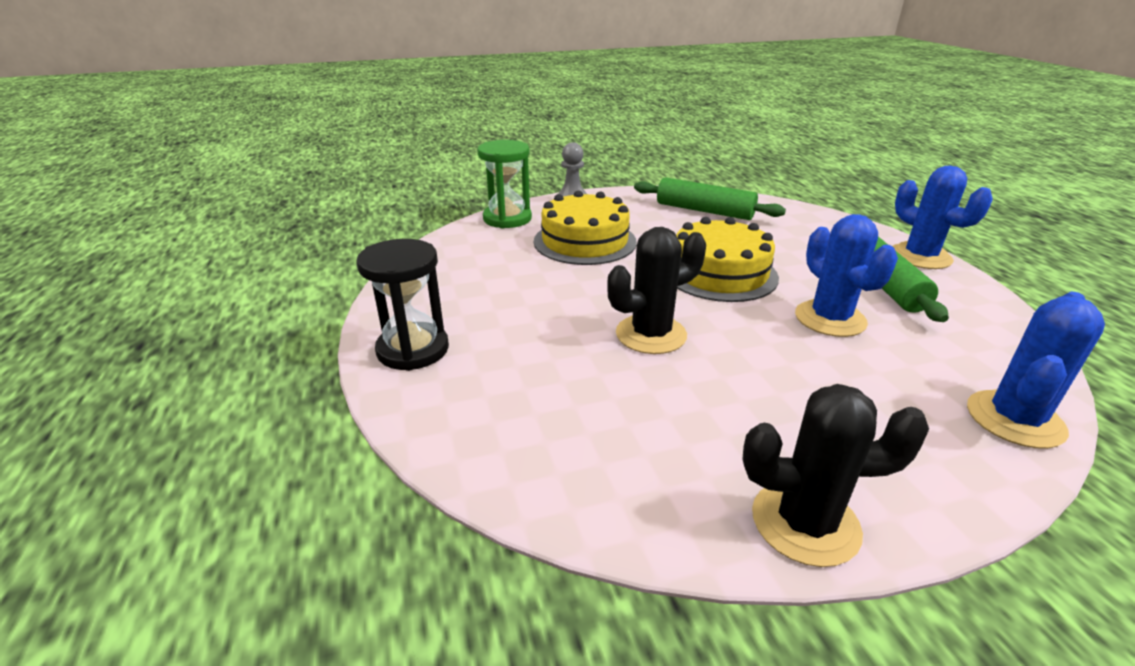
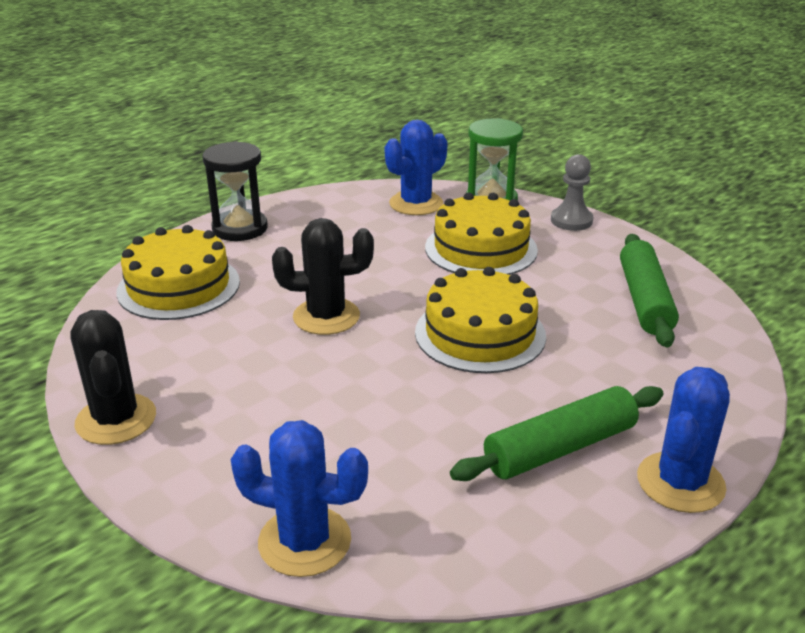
camera: 65 degrees right, 0 degrees up
black cactus [607,227,706,354] -> black cactus turned 45 degrees counterclockwise [272,218,374,335]
blue cactus [795,214,898,337] -> blue cactus moved to [385,120,448,215]
none -> yellow cake [116,225,240,320]

